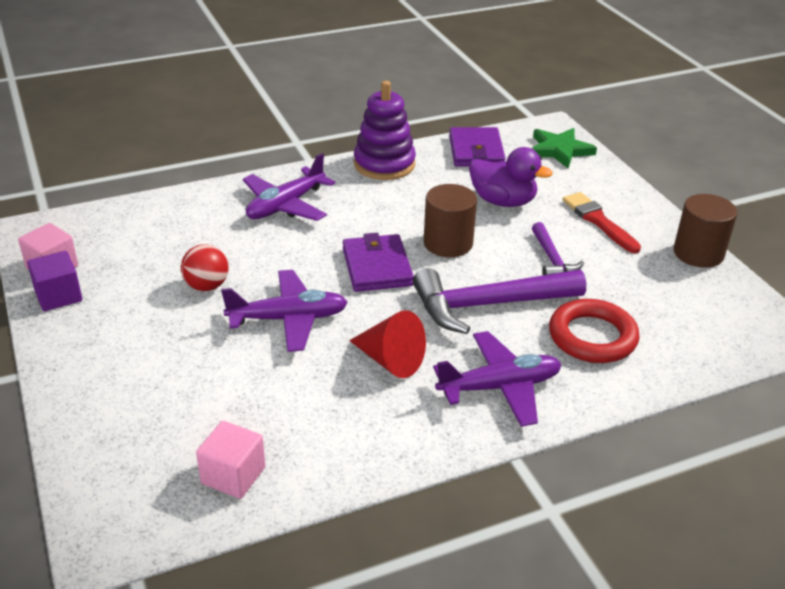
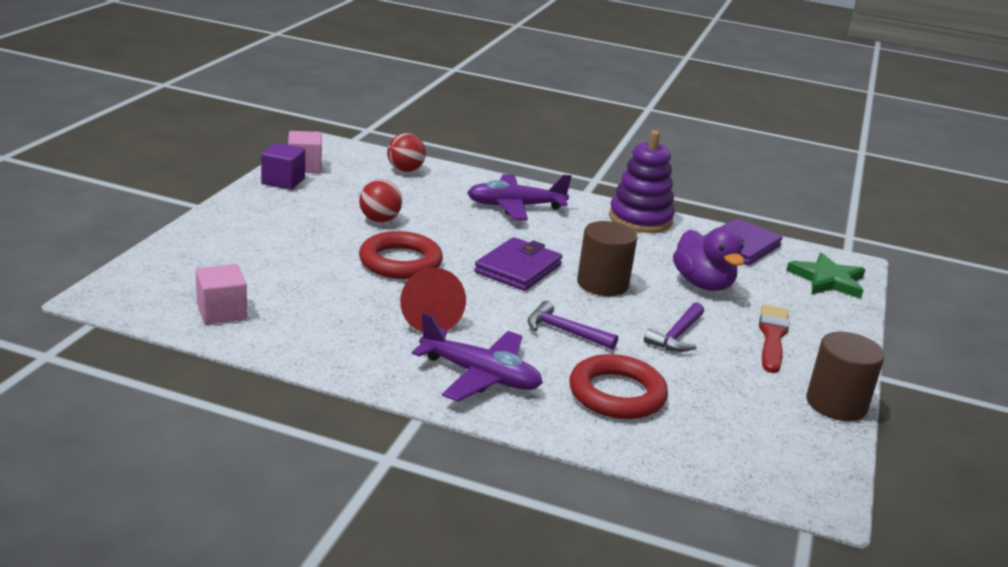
camera: 40 degrees right, 10 degrees down
purple plane [221,270,348,352] -> red ring [359,231,443,279]
purple hammer [413,268,586,334] -> purple hammer [527,301,618,350], size x0.53
none -> red ball [387,133,426,172]

